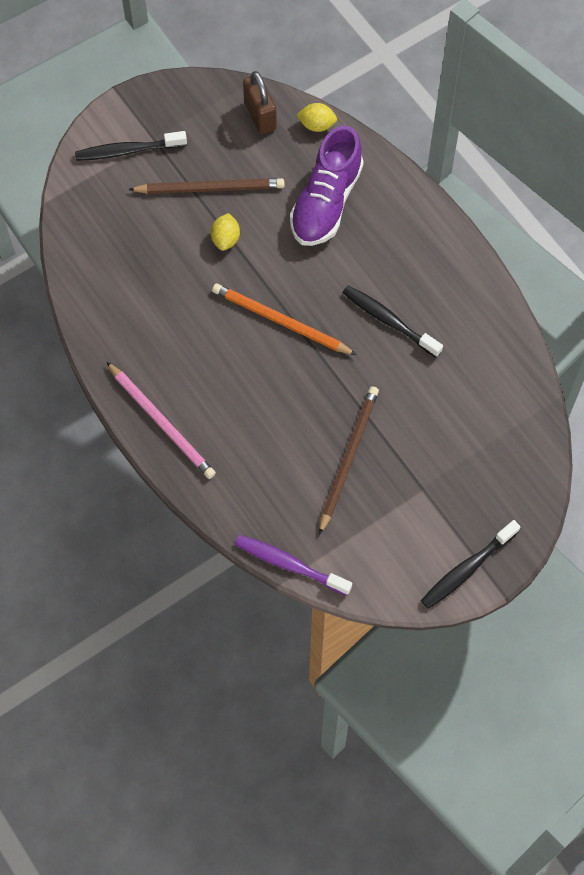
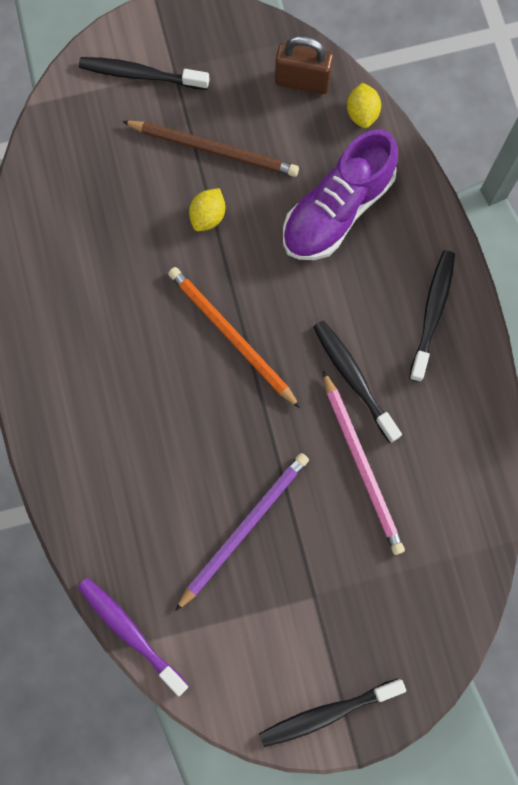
camera: 20 degrees right, 10 degrees up
pink pencil [107,362,216,479] -> pink pencil moved to [323,371,405,555]
brown padlock [243,71,277,134] -> brown padlock turned 75 degrees counterclockwise [275,36,334,94]
yellow lemon [297,103,337,132] -> yellow lemon turned 60 degrees clockwise [347,82,381,128]
brown pencil [319,386,379,535] -> purple pencil [175,453,309,611]
none -> black toothbrush [409,250,455,382]

